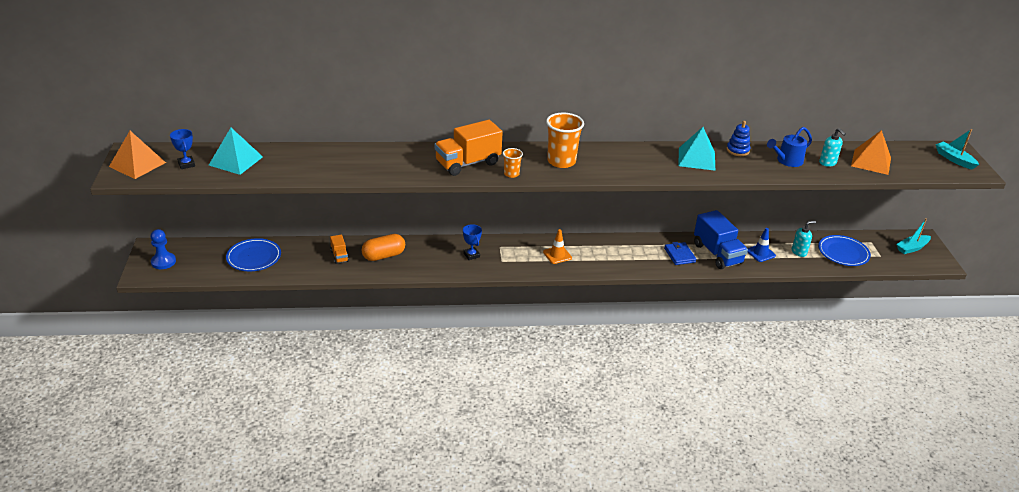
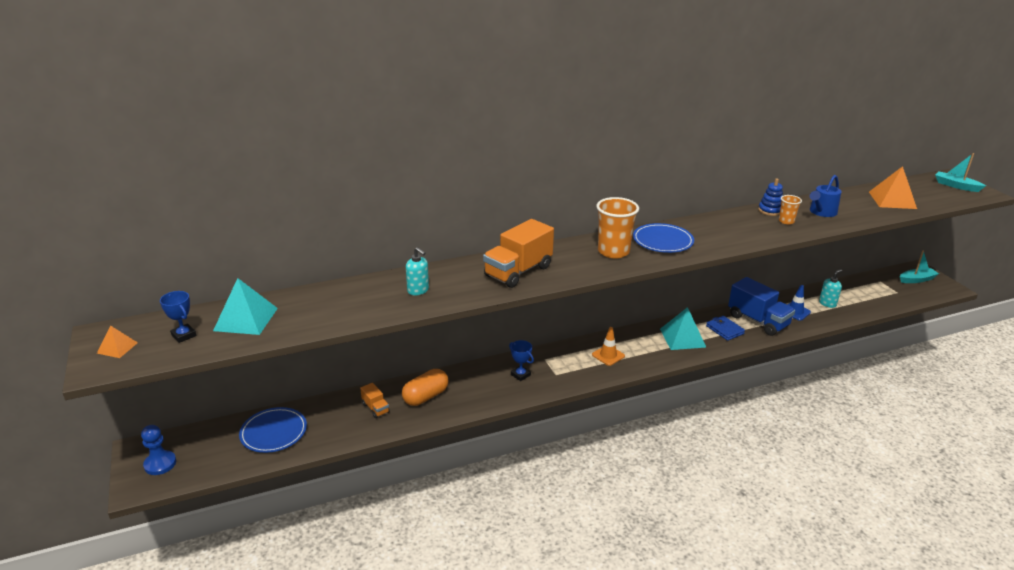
camera: 15 degrees left, 5 degrees down
orange pyramid [109,131,166,179] -> orange pyramid [97,325,138,358], size x0.54
orange cup [503,148,523,178] -> orange cup moved to [779,195,802,224]
turquoise pyramid [678,127,715,171] -> turquoise pyramid moved to [660,307,706,350]
blue plate [818,235,871,266] -> blue plate moved to [633,223,694,253]
turquoise soap dispenser [819,128,846,167] -> turquoise soap dispenser moved to [406,247,429,296]
turquoise boat [896,218,931,254] -> turquoise boat turned 150 degrees counterclockwise [900,251,939,283]

